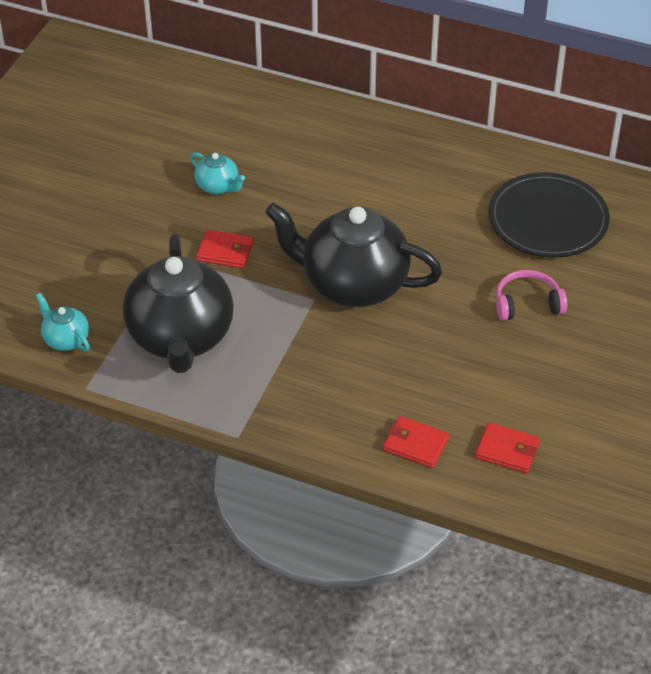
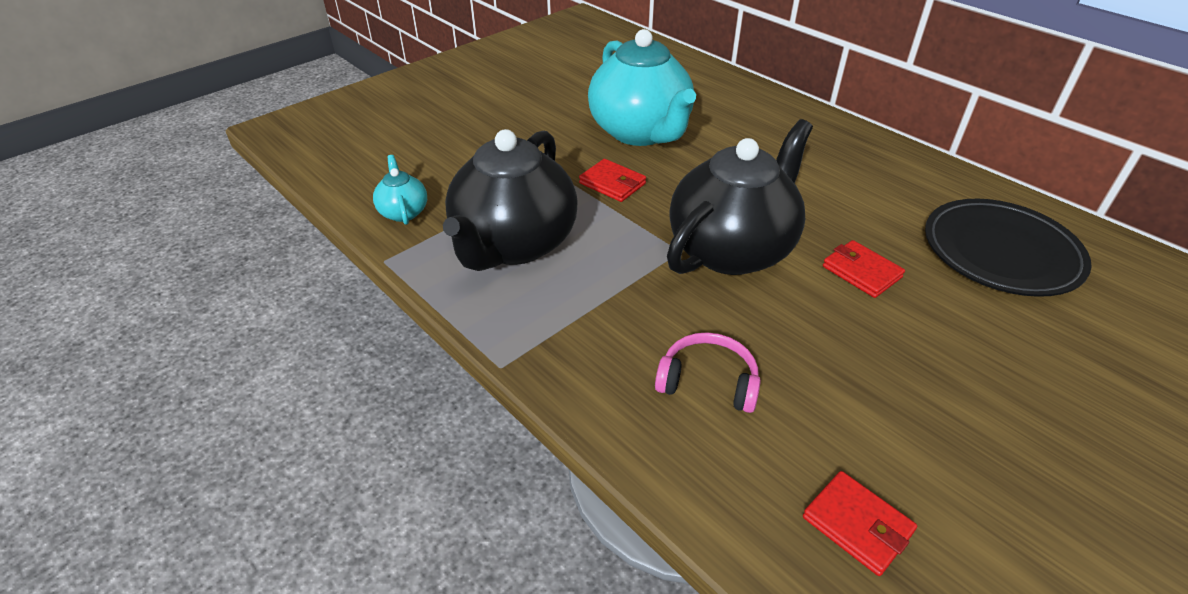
camera: 25 degrees right, 5 degrees down
turquoise teapot [190,152,245,194] -> turquoise teapot [588,29,696,146], size x2.30
black teapot [265,202,442,307] -> black teapot turned 90 degrees clockwise [667,119,813,275]
red wallet [383,416,449,468] -> red wallet moved to [823,240,905,298]
pink headphones [496,270,567,321] -> pink headphones moved to [655,332,761,413]

